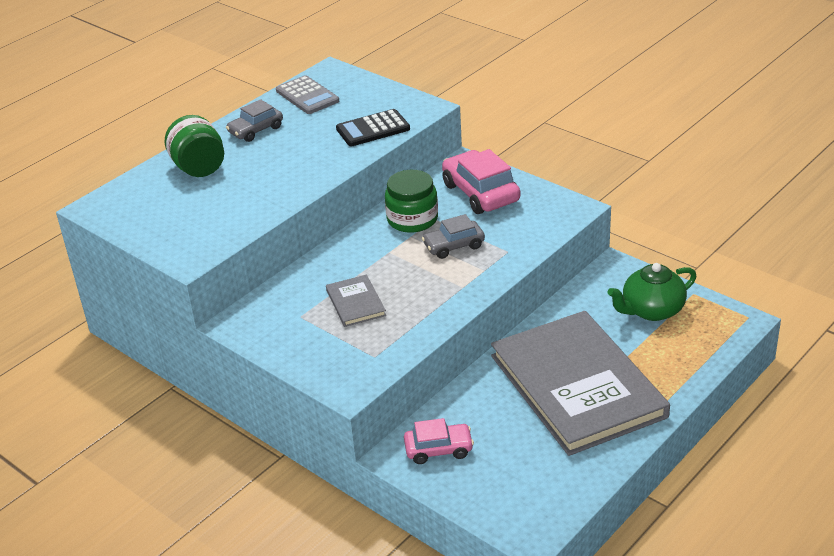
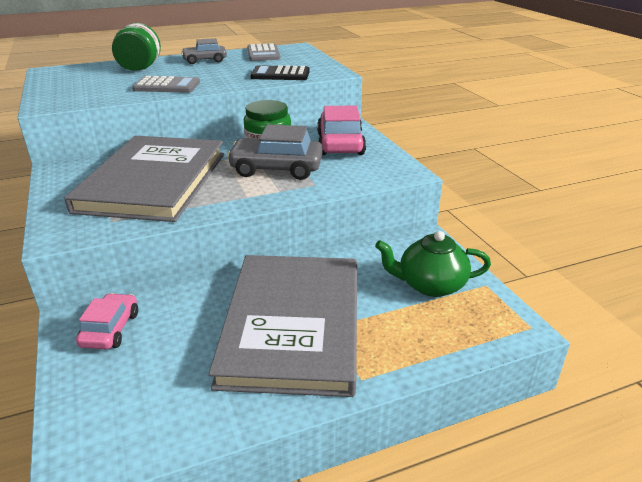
camera: 25 degrees right, 5 degrees down
grey book [326,275,386,327] -> grey book [64,136,224,222], size x2.49
pink car [404,418,474,464] -> pink car turned 105 degrees counterclockwise [76,293,138,349]
grey car [422,214,485,259] -> grey car [227,124,323,180], size x1.62
none -> grey calculator [132,76,200,93]

